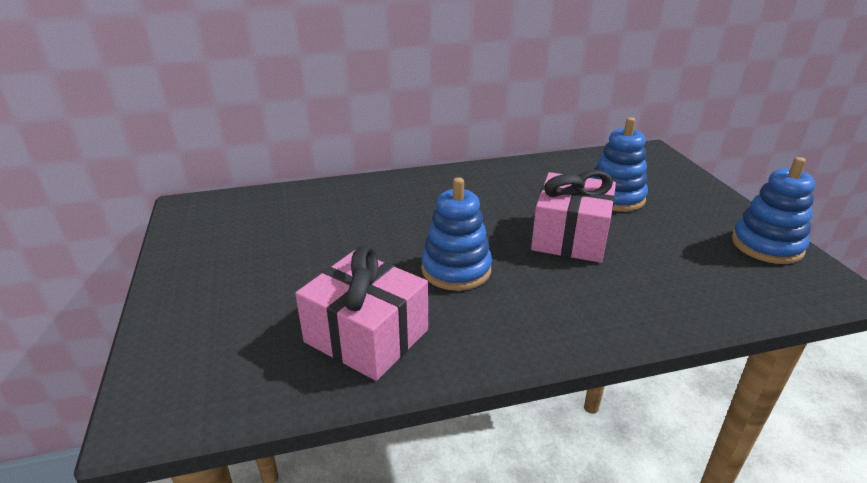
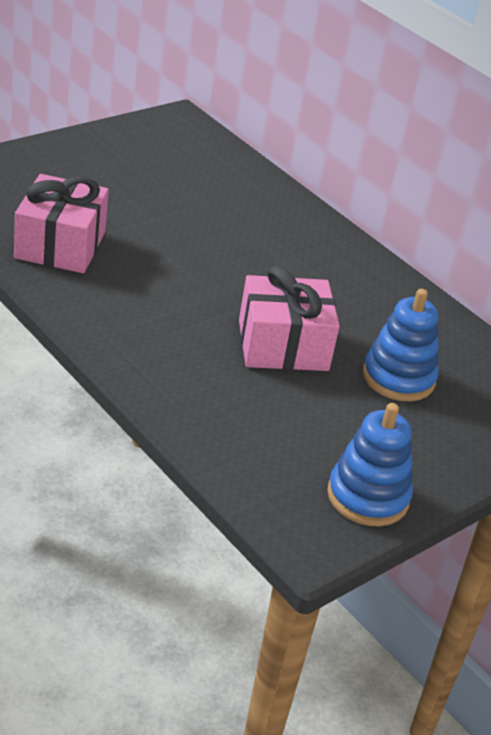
camera: 60 degrees right, 5 degrees up
blue stacking toy [421,177,492,291] -> none

